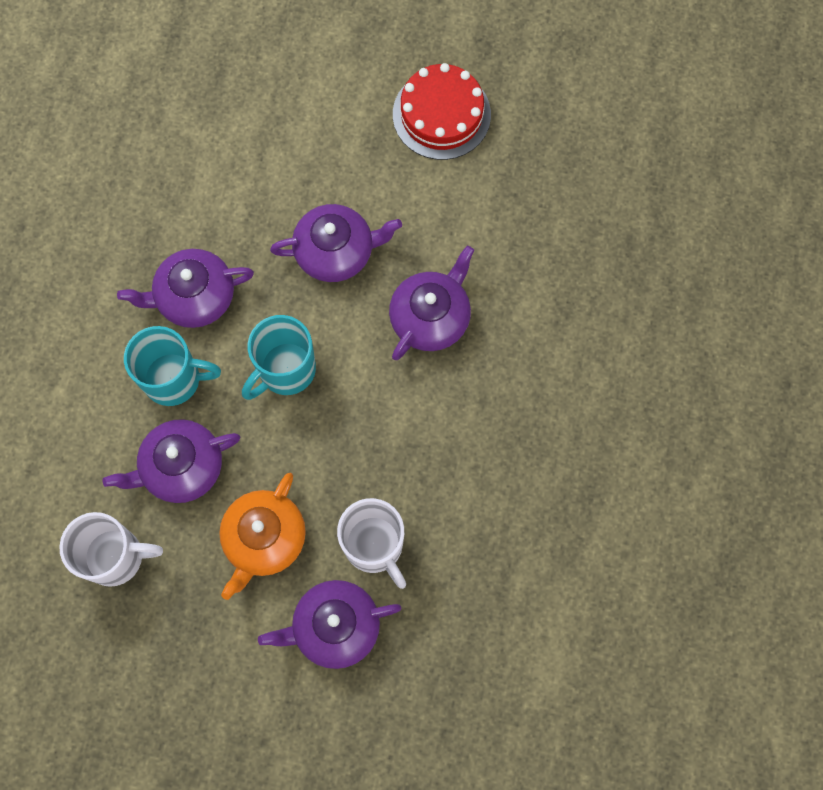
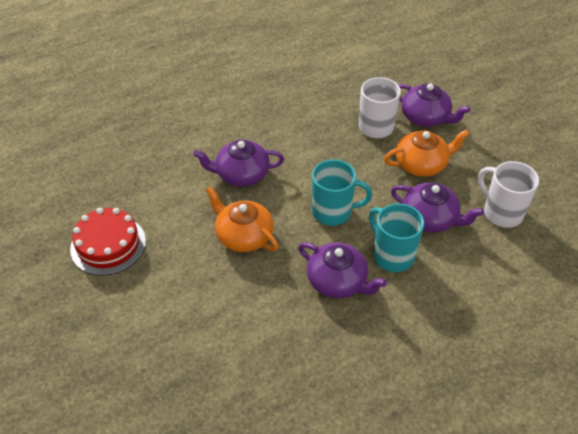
camera: 130 degrees left, 25 degrees down
purple teapot [270,204,402,282] -> orange teapot [206,187,279,252]

